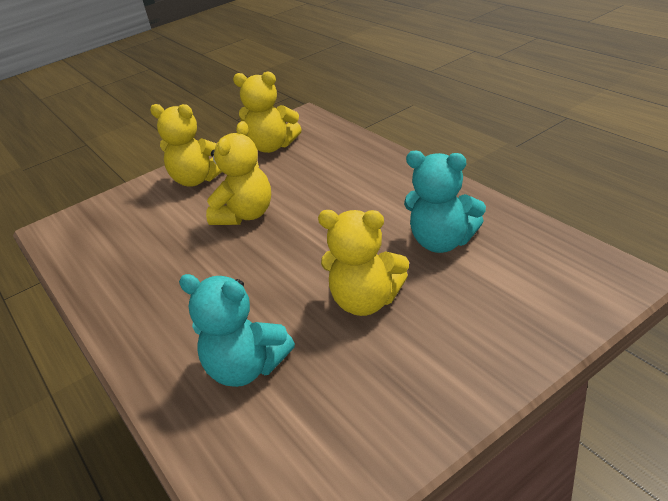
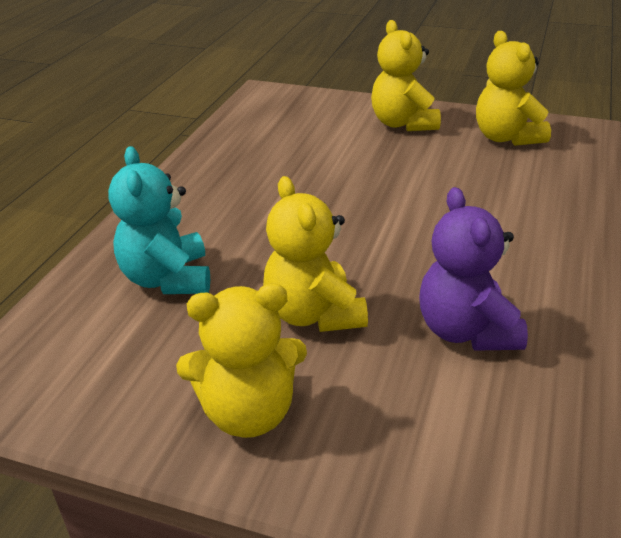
camera: 50 degrees right, 0 degrees up
yellow teddy bear [206,121,271,225] -> yellow teddy bear moved to [176,283,307,438]
turquoise teddy bear [404,151,486,253] -> purple teddy bear [419,187,528,351]

